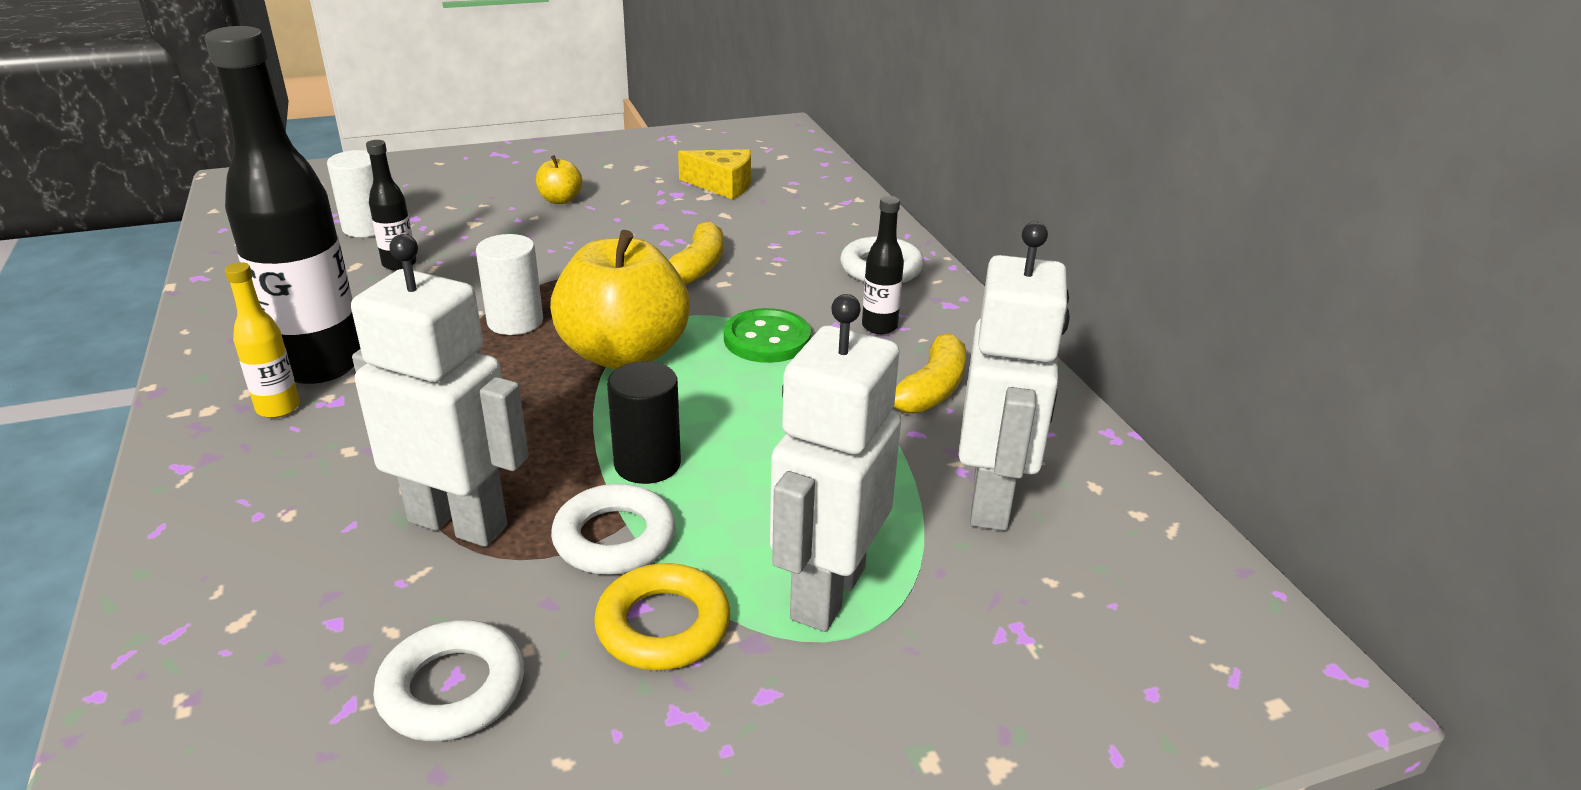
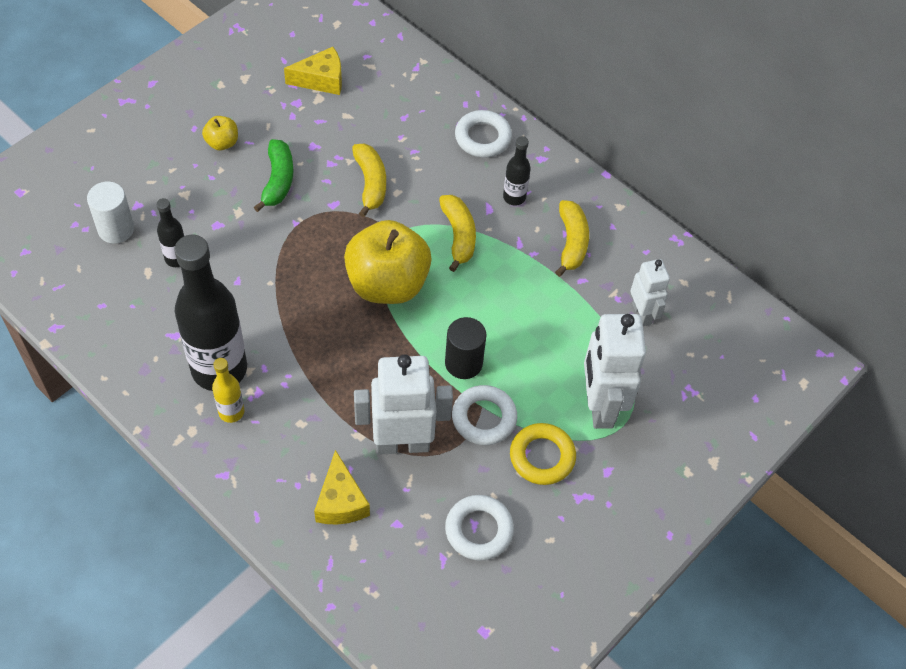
camera: 30 degrees left, 25 degrees up
white cylinder [476,234,543,335] -> none
green button [724,308,811,363] -> yellow banana [439,195,476,272]
white robot [959,222,1070,531] -> white robot [630,259,670,326], size x0.58
none -> green banana [254,139,293,212]
none -> yellow cheese [314,450,370,524]

